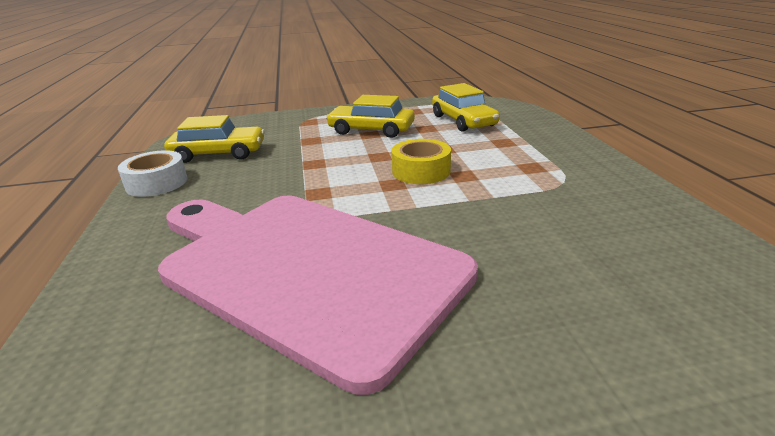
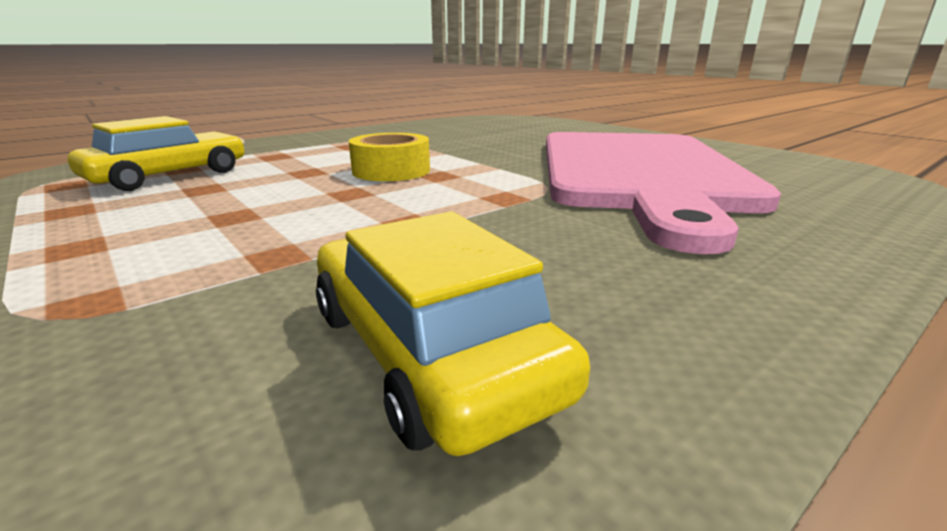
camera: 120 degrees left, 5 degrees down
white tape [118,150,187,197] -> none
yellow car [326,95,415,138] -> none

